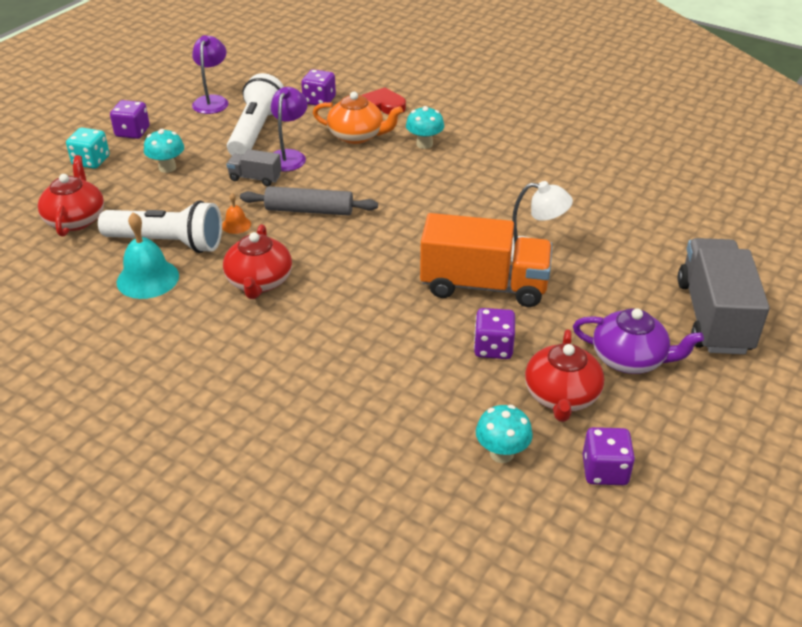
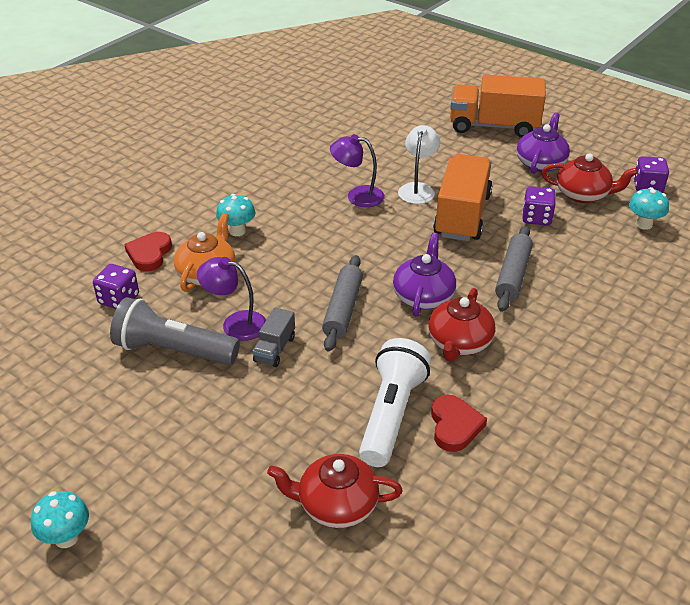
camera: 85 degrees left, 0 degrees up
turquoise dice [66,128,110,169] -> none
purple dice [110,100,150,139] -> none
turquoise bell [117,212,179,299] -> red heart [431,394,487,452]
turquoise mushroom [144,129,184,173] -> turquoise mushroom moved to [31,491,89,548]
purple lamp [192,35,228,114] -> purple lamp moved to [330,134,385,207]
orange bell [222,193,251,234] -> none
red teapot [223,224,292,299] -> red teapot turned 105 degrees clockwise [428,288,495,361]
white flashlight [227,73,284,155] -> grey flashlight [110,297,240,365]
grey truck [677,238,770,354] -> orange truck [450,75,546,138]
none -> purple teapot [393,233,456,317]
none -> grey rolling pin [495,226,533,312]

